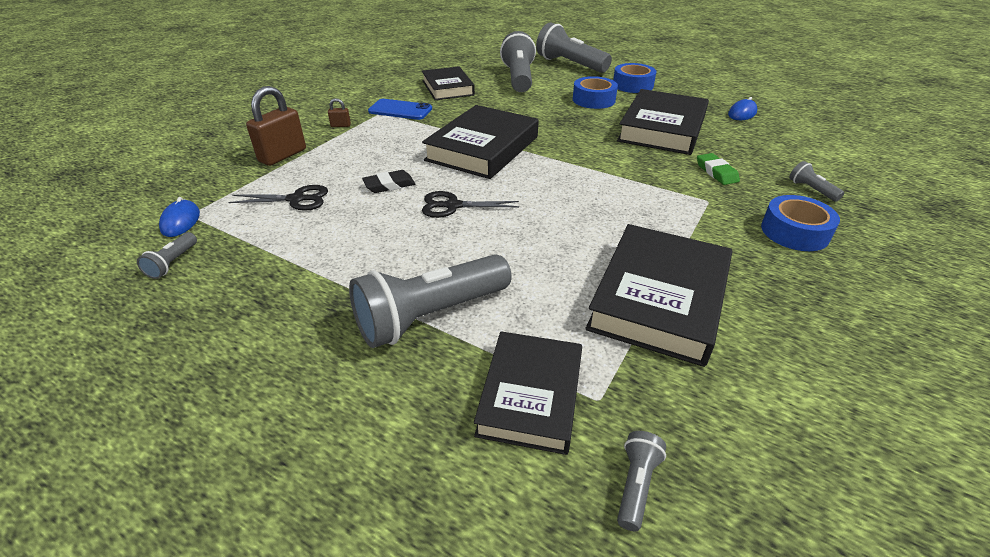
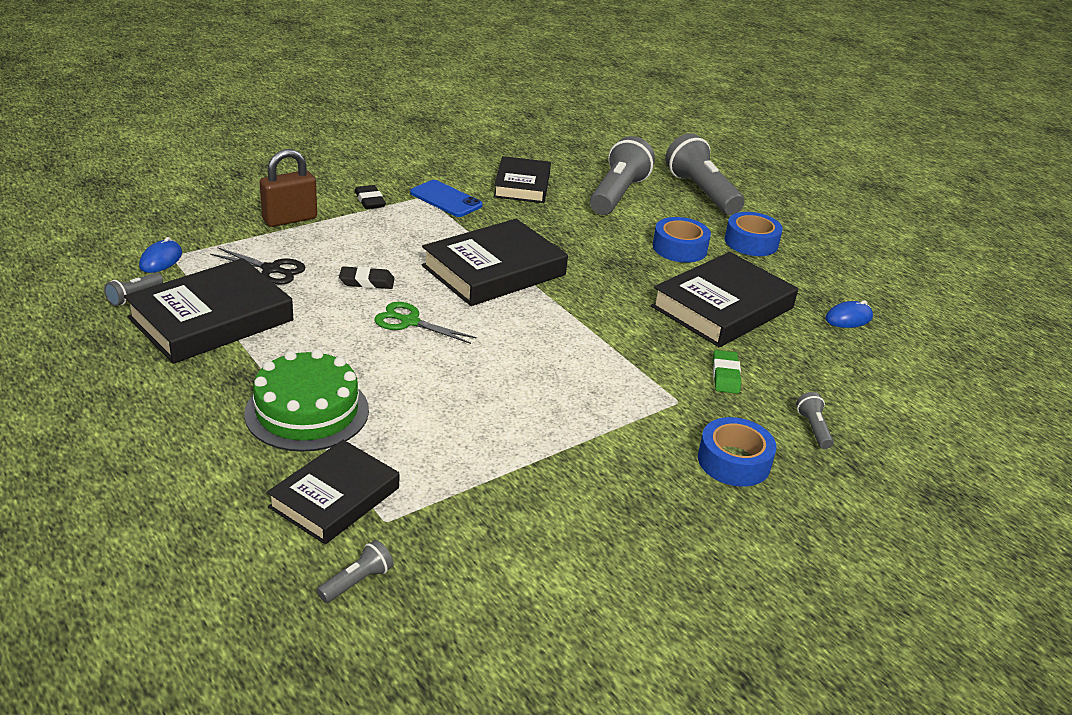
camera: 20 degrees right, 5 degrees down
brown padlock [328,98,351,127] -> black eraser [355,185,386,209]
grey flashlight [349,254,512,348] -> green cake [244,349,369,452]
black scissors [422,191,519,218] -> green scissors [374,302,477,344]
black book [585,224,732,367] -> black book moved to [124,258,293,364]

